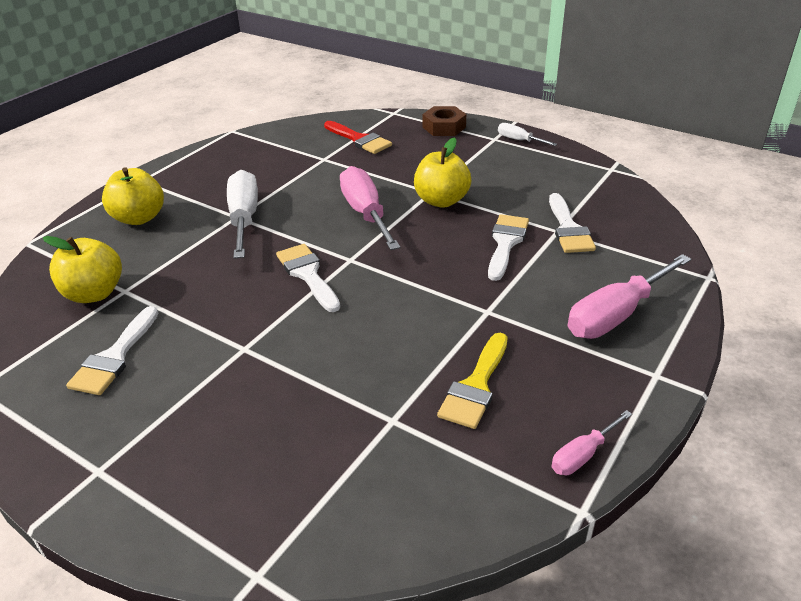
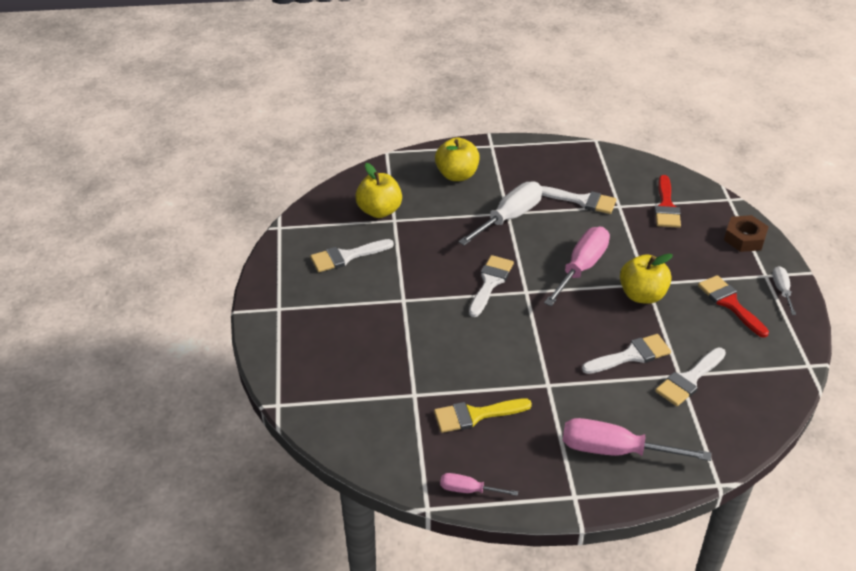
camera: 50 degrees right, 5 degrees up
none -> white brush [541,186,616,214]
none -> red brush [698,275,769,338]

